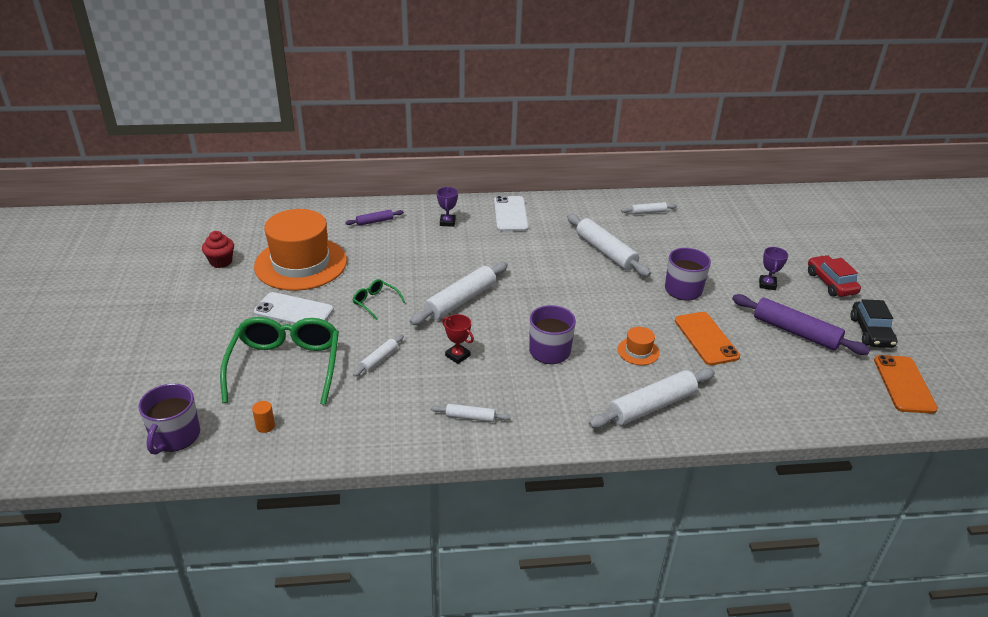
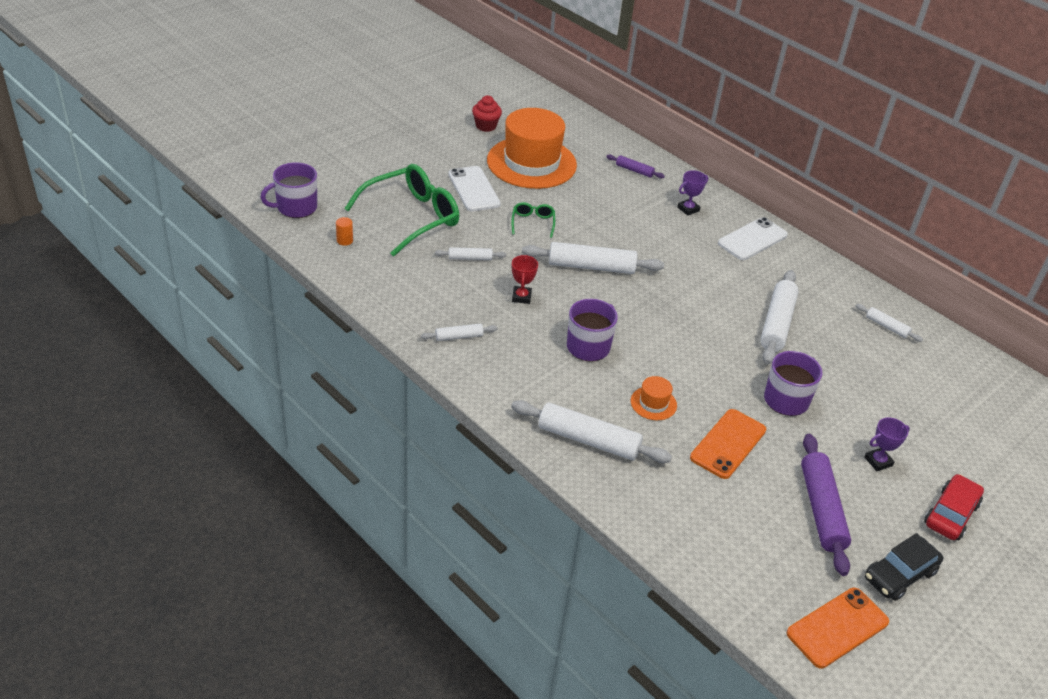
camera: 50 degrees right, 5 degrees up
white rolling pin [431,404,510,422] -> white rolling pin turned 75 degrees counterclockwise [421,324,497,341]

